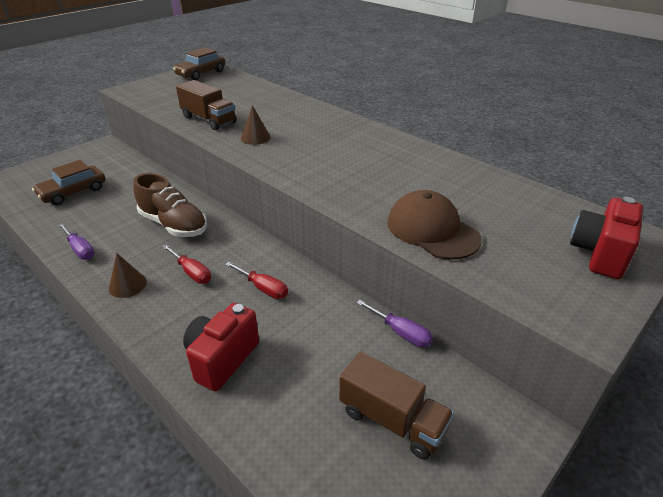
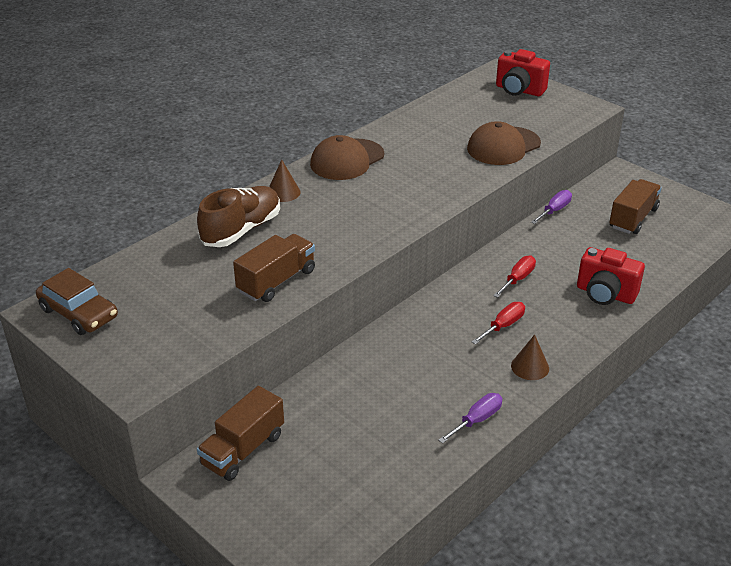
camera: 90 degrees left, 0 degrees up
brown car [32,160,106,205] -> none
brown shoe [133,173,207,237] -> brown shoe moved to [197,186,280,247]
brown cone [241,105,271,145] -> brown cone moved to [269,159,301,202]
none -> brown truck [197,386,284,481]
none -> brown cap [310,135,384,180]

